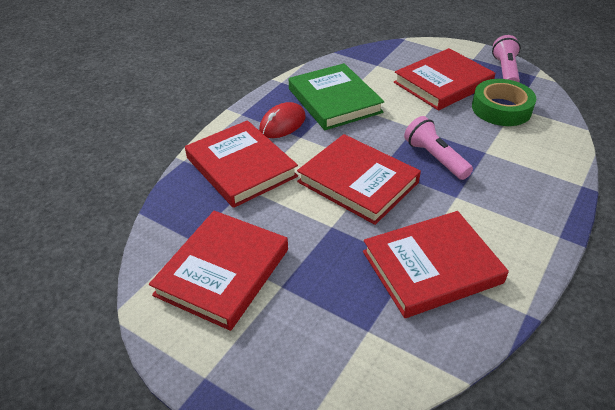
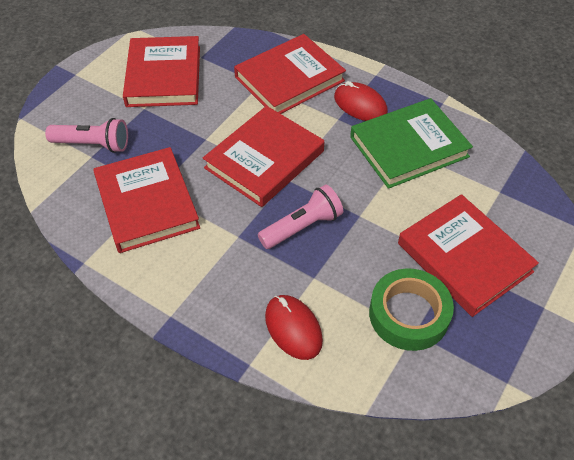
camera: 90 degrees right, 10 degrees up
red book [149,211,288,331] -> red book turned 60 degrees clockwise [123,36,200,107]
pink flashlight [492,35,521,82] -> pink flashlight moved to [45,118,128,153]
none -> red mouse [265,295,323,360]

